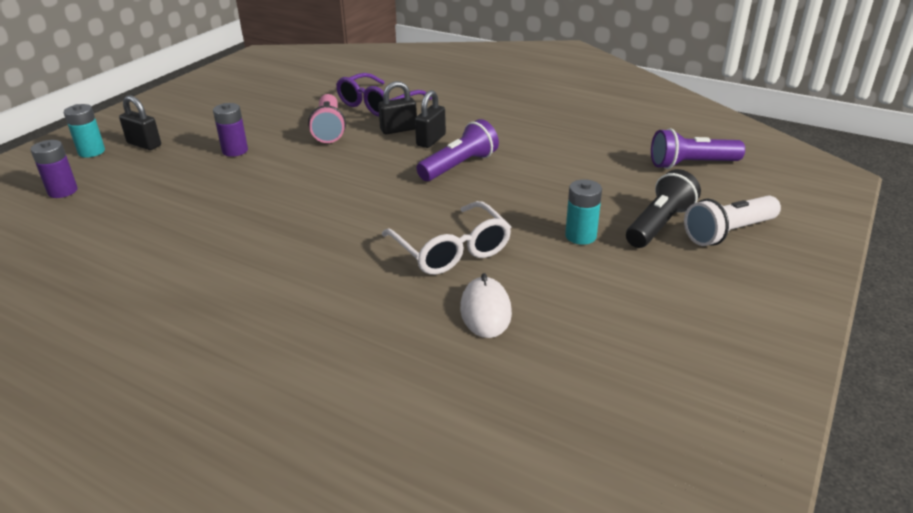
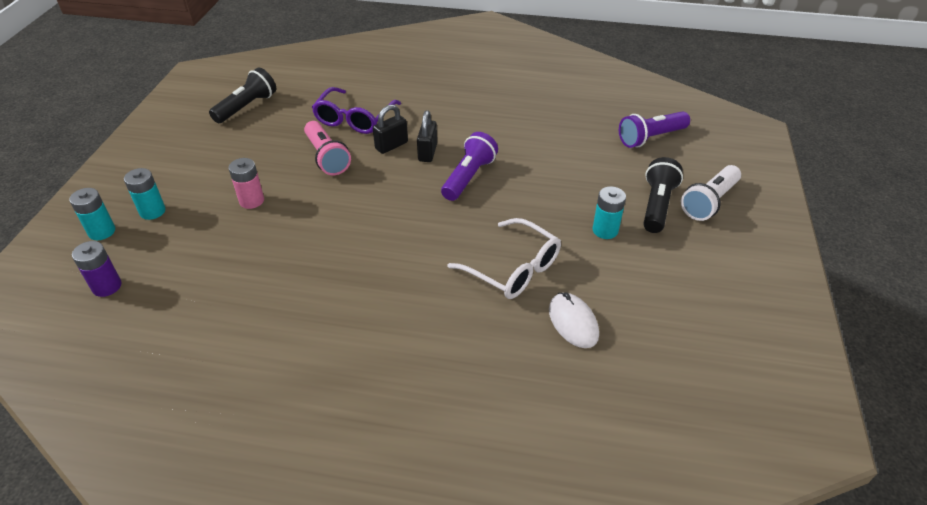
camera: 20 degrees left, 10 degrees up
black padlock [119,95,161,150] -> turquoise battery [124,168,166,220]
purple battery [213,103,248,157] -> pink battery [229,158,264,209]
none -> black flashlight [209,68,276,123]

